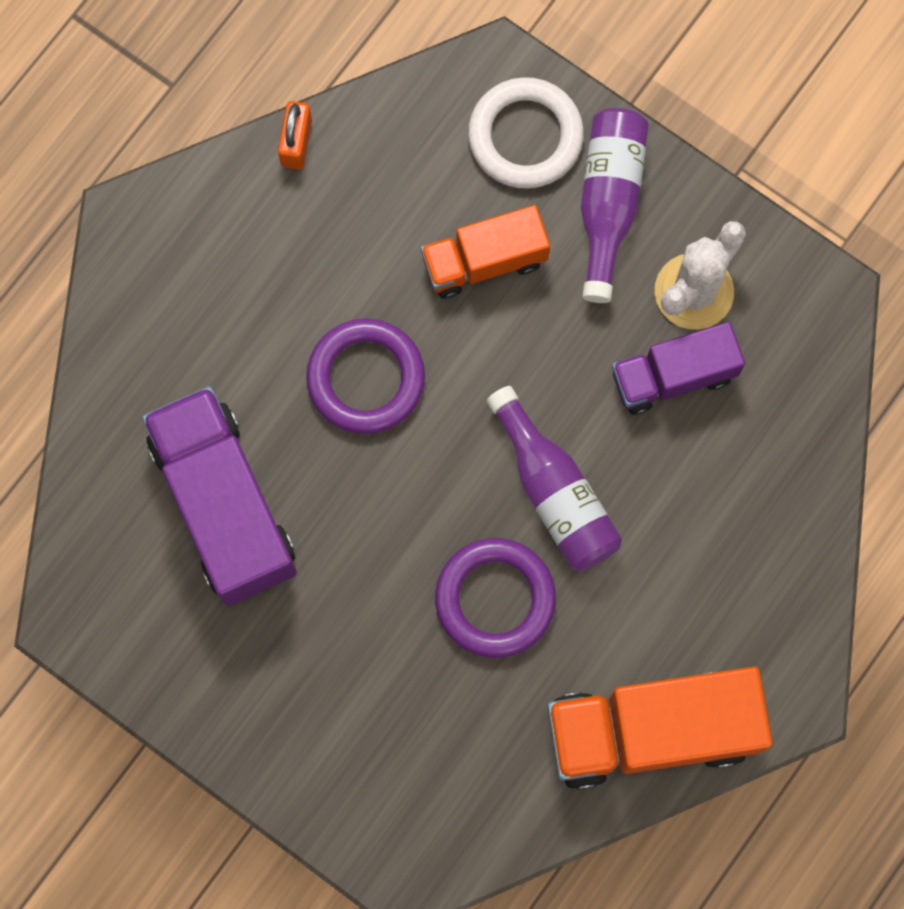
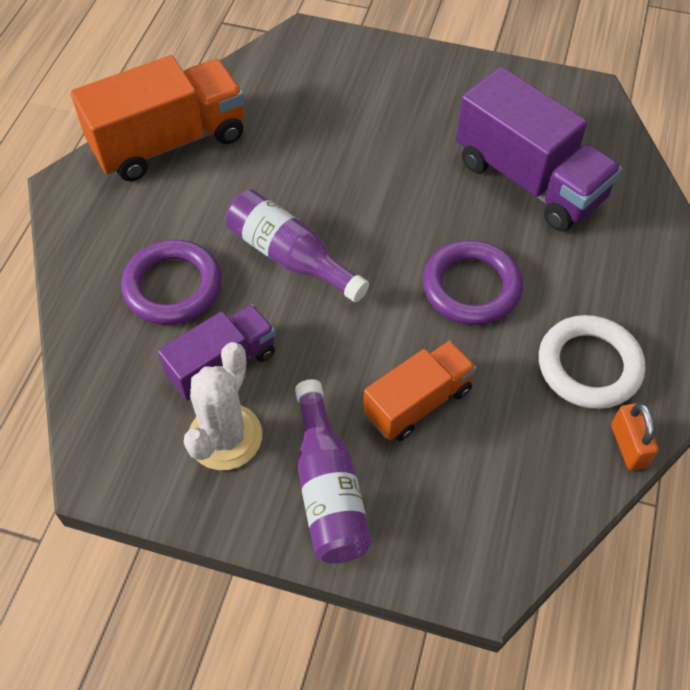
camera: 160 degrees right, 20 degrees down
purple ring [435,538,556,658] -> purple ring moved to [121,240,222,325]
white ring [468,77,584,189] -> white ring moved to [539,315,645,409]

